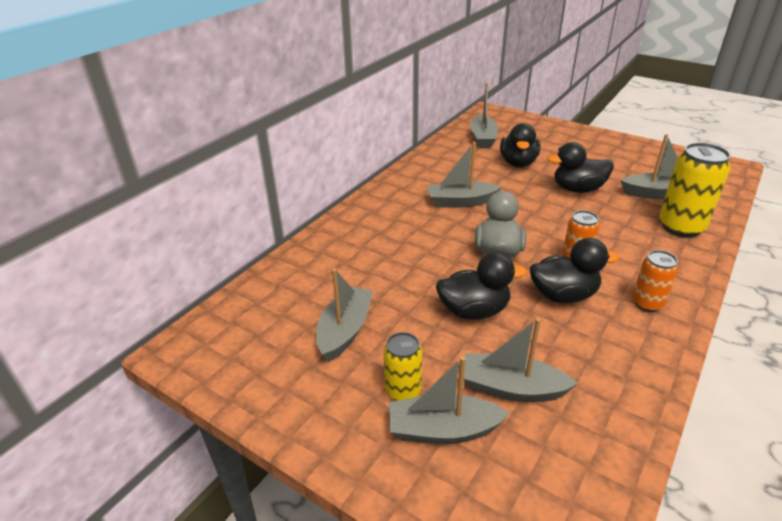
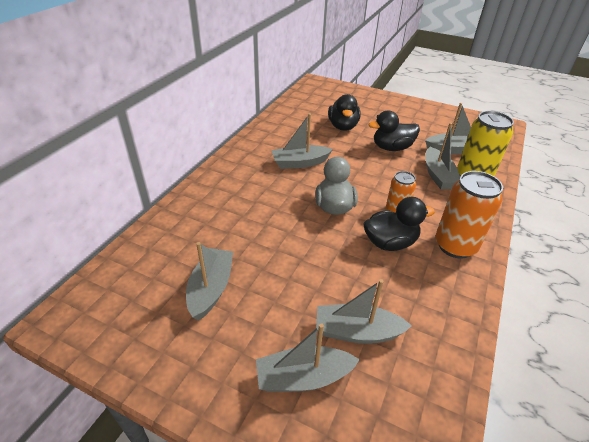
camera: 10 degrees left, 5 degrees up
yellow can [384,332,422,401] -> none
black duck [436,252,527,320] -> none
grey boat [470,83,498,148] -> grey boat moved to [425,123,460,190]
orange can [632,250,678,312] -> orange can [436,171,503,259], size x1.72

